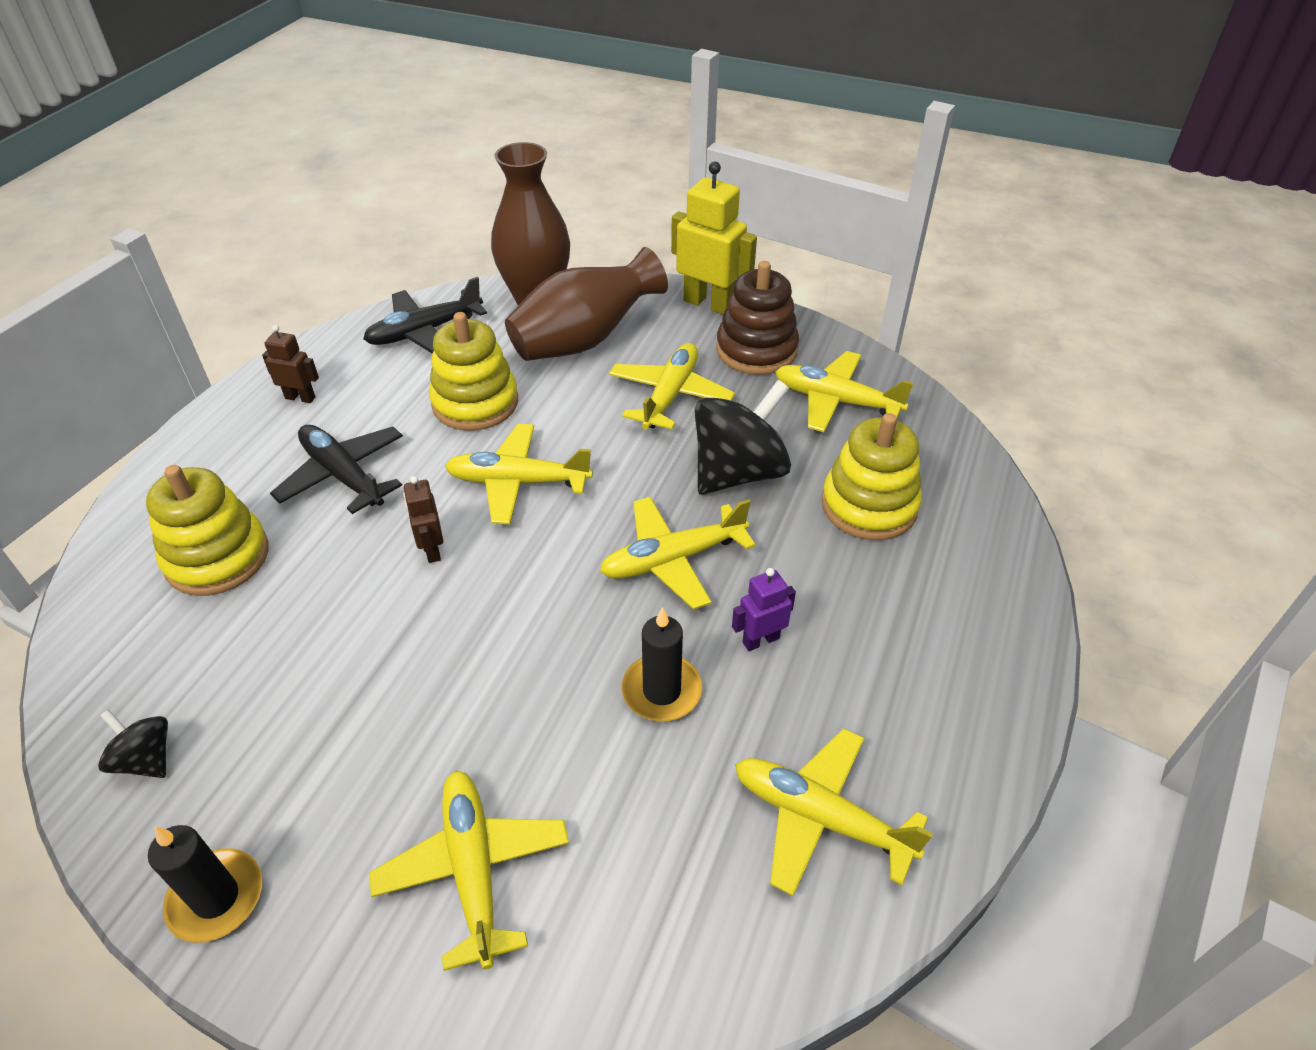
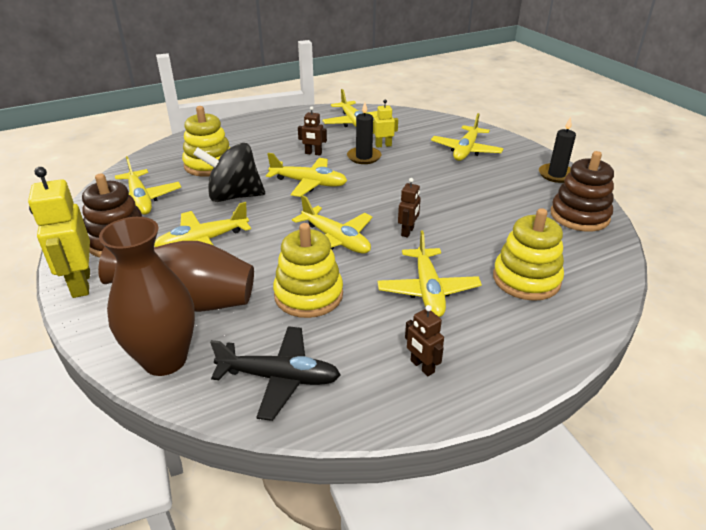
camera: 140 degrees left, 10 degrees down
black spinning top [98,709,168,778] -> brown stacking toy [551,151,614,232]
black plane [270,425,403,514] -> yellow plane [377,230,482,317]
purple robot [732,568,796,651] -> brown robot [298,106,327,156]
none -> yellow robot [373,99,398,148]

